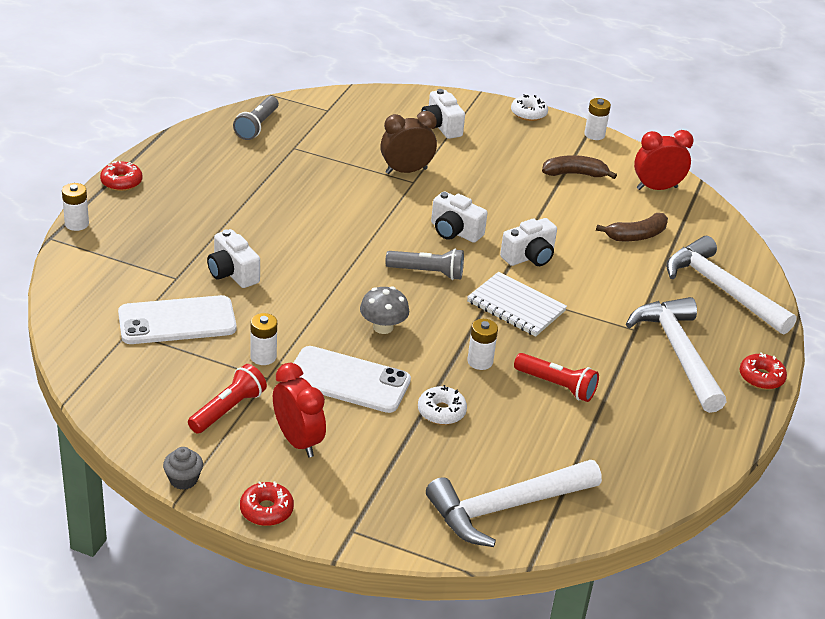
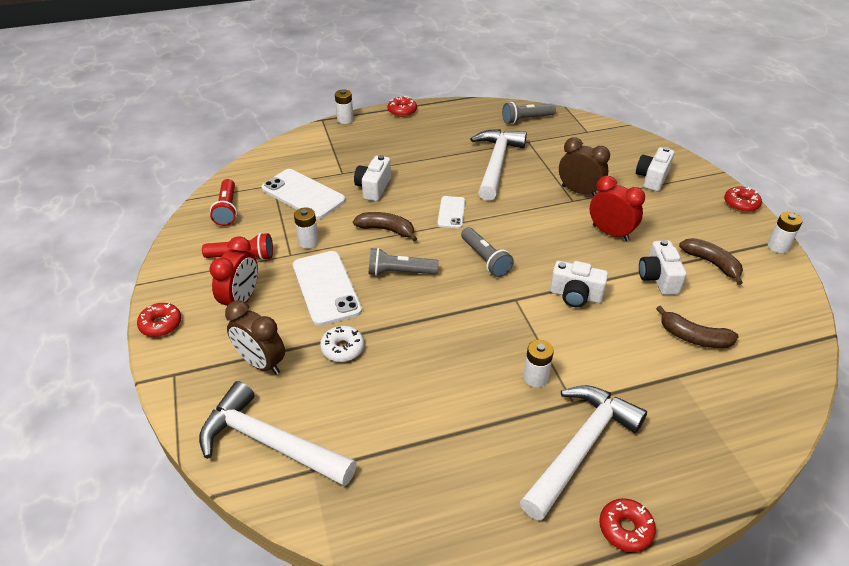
camera: 55 degrees right, 5 degrees up
grey cupcake [163,447,203,490] -> none
grey mushroom [360,286,409,334] -> grey flashlight [369,248,438,276]
white camera [431,191,488,243] -> white camera moved to [639,240,687,295]
white notebook [467,272,567,337] -> none
white battery [467,319,498,370] -> white battery moved to [523,340,554,387]
white donut [511,94,548,121] -> red donut [724,186,762,212]
red flashlight [514,353,599,402] -> red flashlight moved to [210,179,237,226]
red clock [634,130,694,190] -> red clock moved to [590,176,645,241]
white hammer [666,236,797,335] -> white hammer moved to [470,129,527,201]
none -> brown clock [225,301,285,374]
none -> brown banana [353,212,417,241]
none -> white phone [437,196,465,229]

